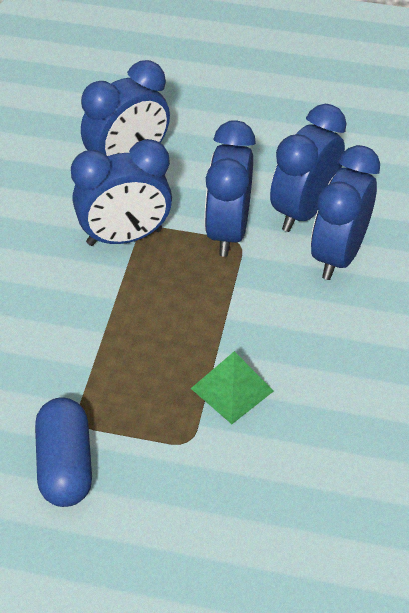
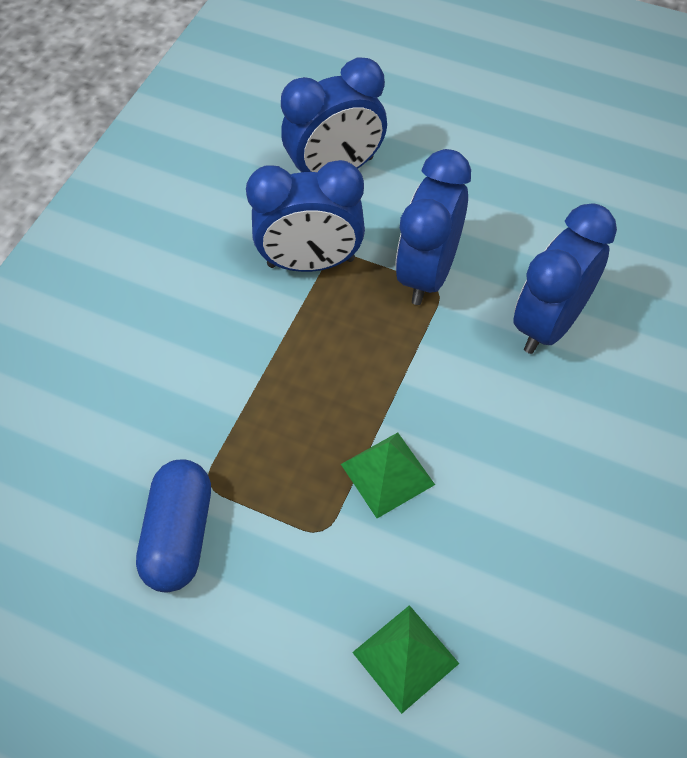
camera: 15 degrees right, 10 degrees up
blue clock [270,104,347,232] -> none
none -> green pyramid [352,605,460,714]

